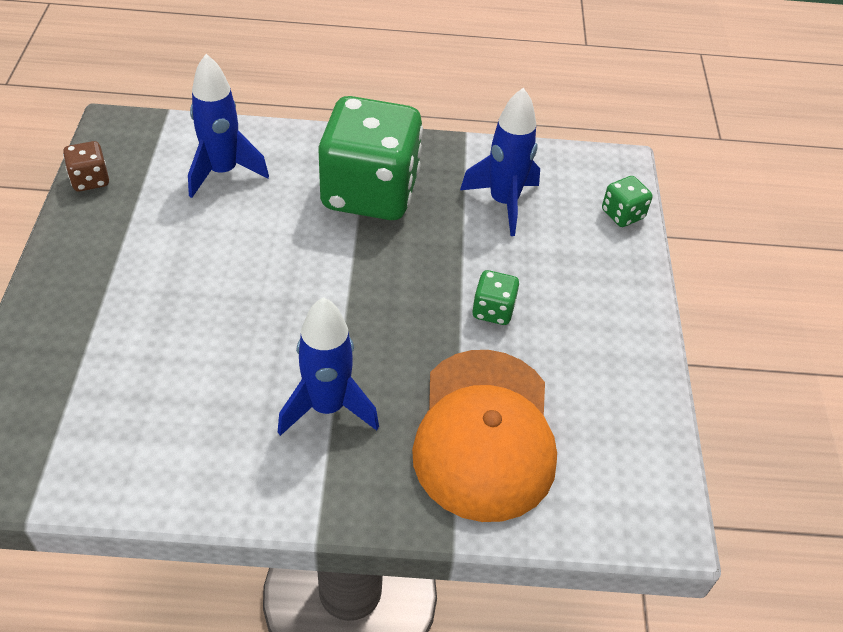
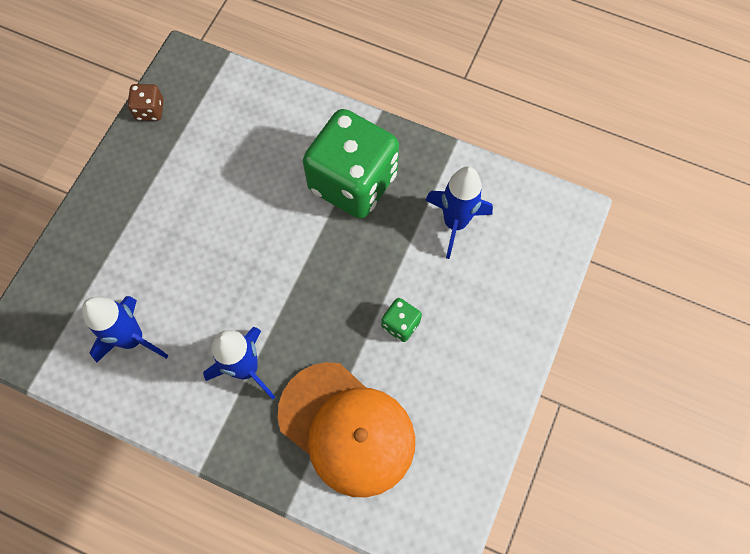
camera: 25 degrees right, 20 degrees up
blue rocket [188,54,269,198] -> blue rocket moved to [82,296,169,362]
orange cap [412,350,557,522] -> orange cap turned 75 degrees counterclockwise [278,362,415,497]
green dice [602,176,653,227] -> none

